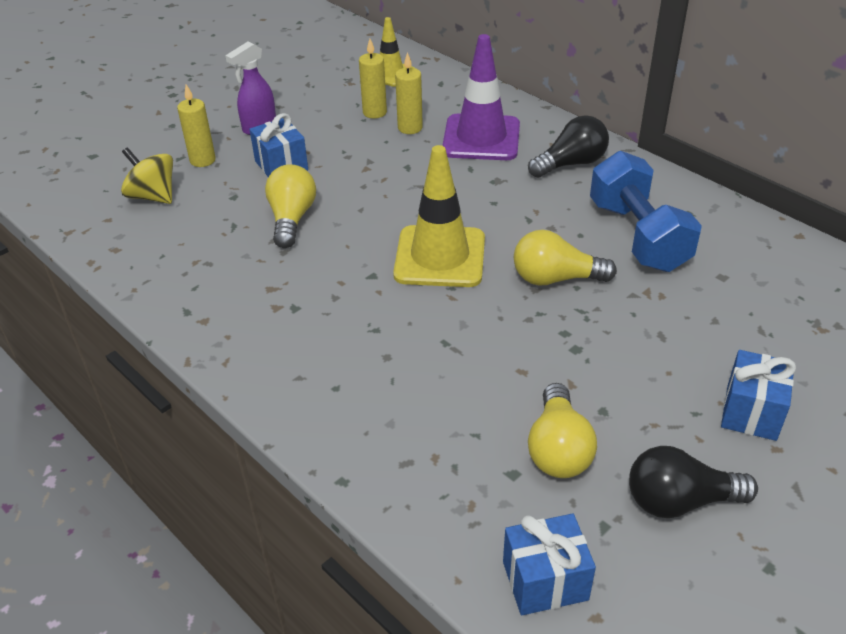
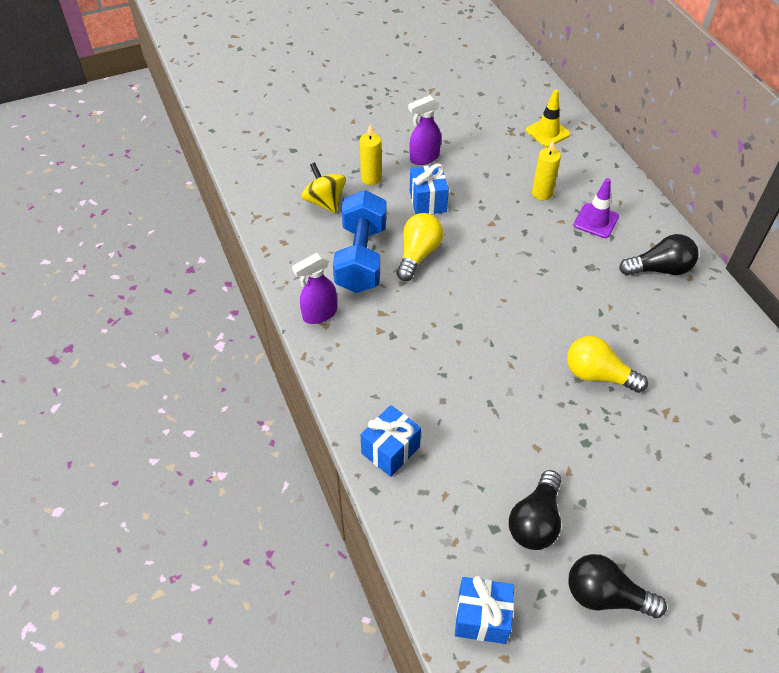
camera: 20 degrees right, 10 degrees up
yellow candle [359,39,387,118] -> none
yellow traffic cone [393,145,485,287] -> none
purple traffic cone [442,34,520,160] -> purple traffic cone [573,178,619,238], size x0.60
yellow light bulb [528,383,597,478] -> black light bulb [509,470,561,550]
blue dumbbell [590,151,702,272] -> blue dumbbell moved to [333,190,386,293]
blue gift [721,350,796,441] -> blue gift moved to [360,405,421,477]
none -> purple spray bottle [292,253,337,324]

